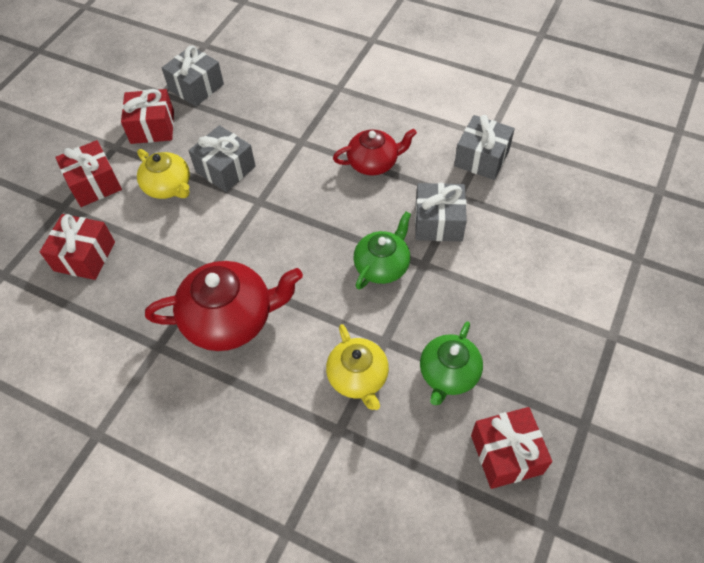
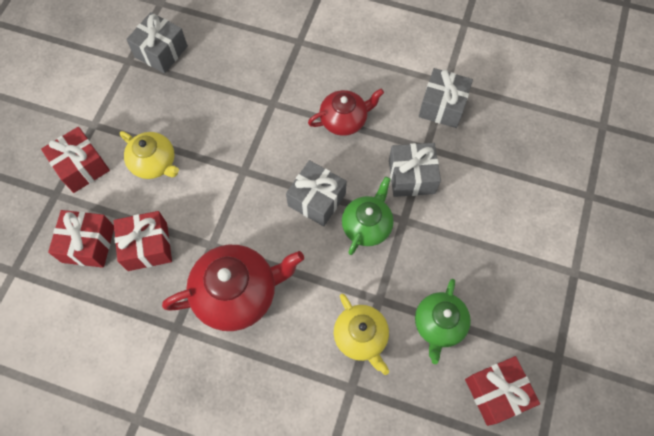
camera: 10 degrees left, 10 degrees up
red gift [121,89,174,144] -> red gift moved to [113,211,172,271]
grey gift [189,125,256,192] -> grey gift moved to [286,160,347,227]

